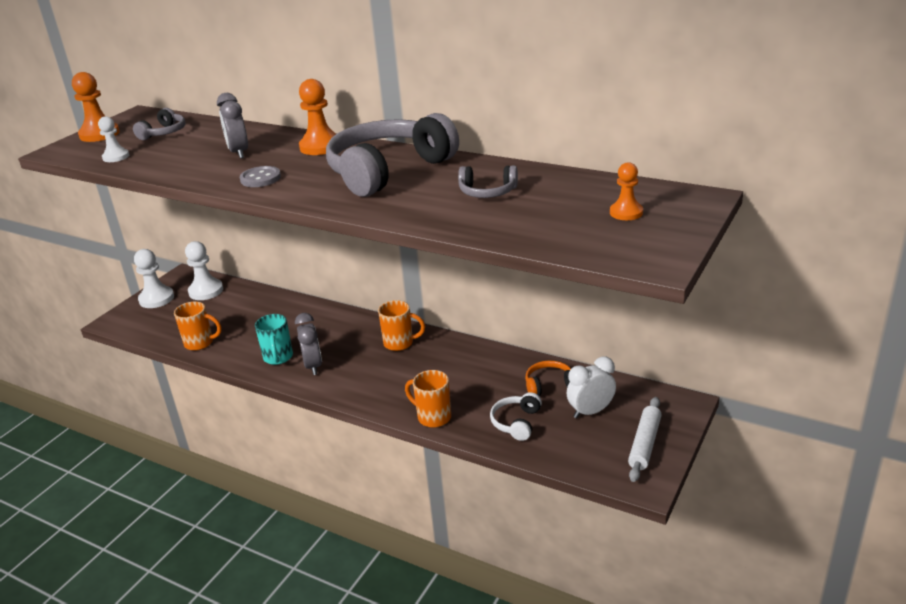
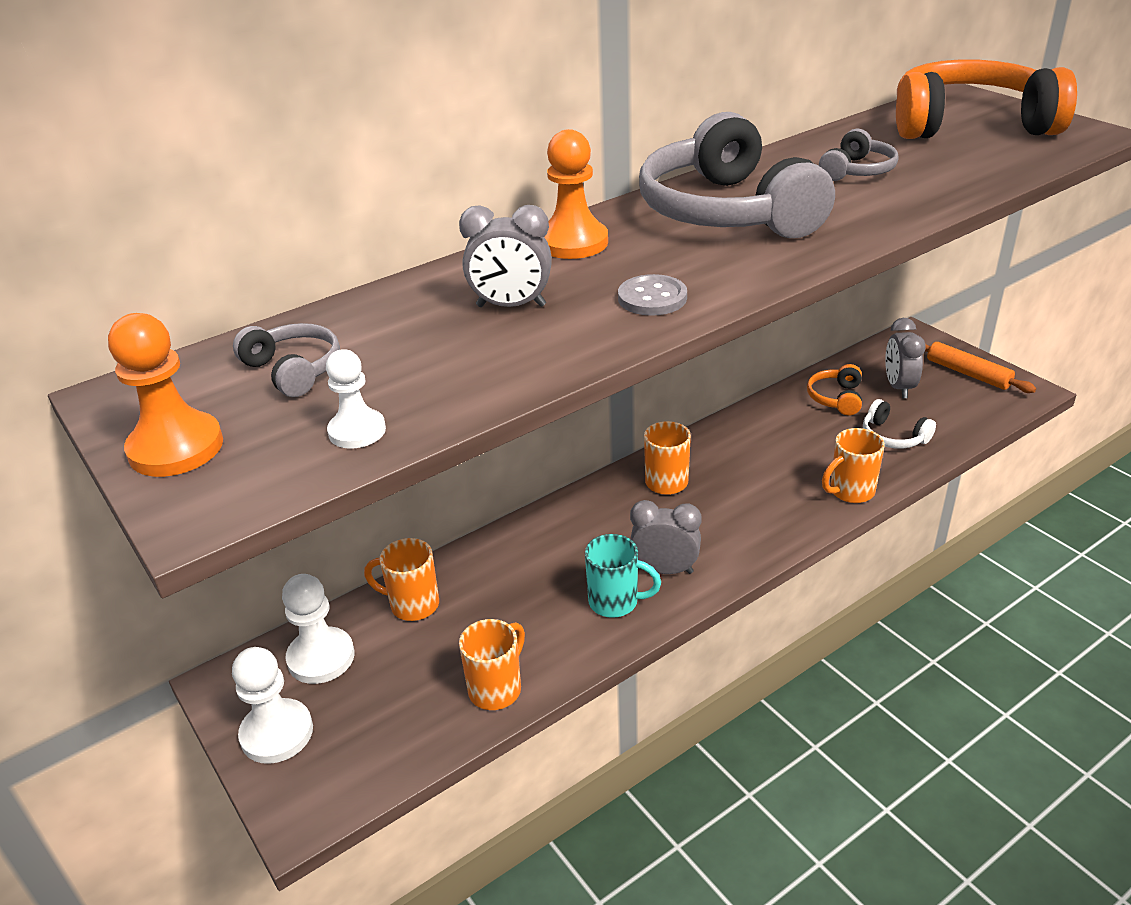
camera: 65 degrees left, 5 degrees up
white clock [567,357,616,419] -> grey clock [885,318,926,398]
orange pawn [610,162,643,220] -> orange headphones [896,59,1077,139]
white rolling pin [628,397,662,482] -> orange rolling pin [925,342,1036,393]
none -> orange mug [364,538,439,621]

